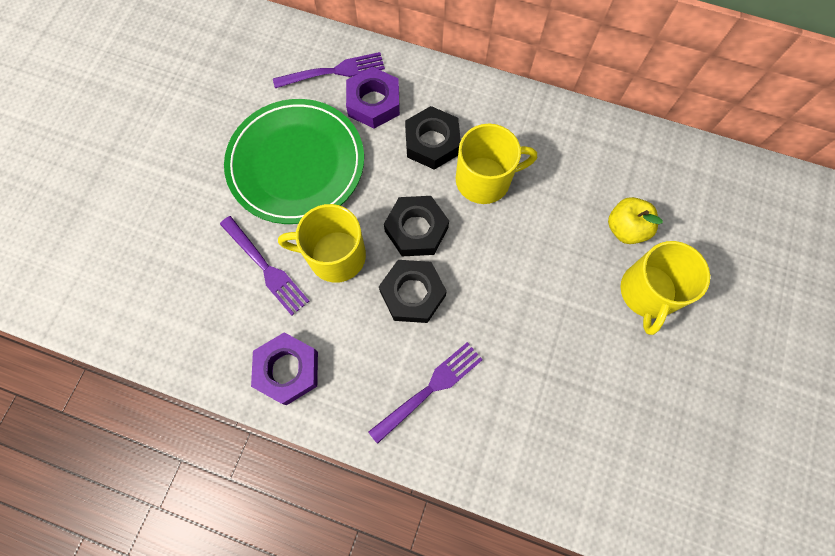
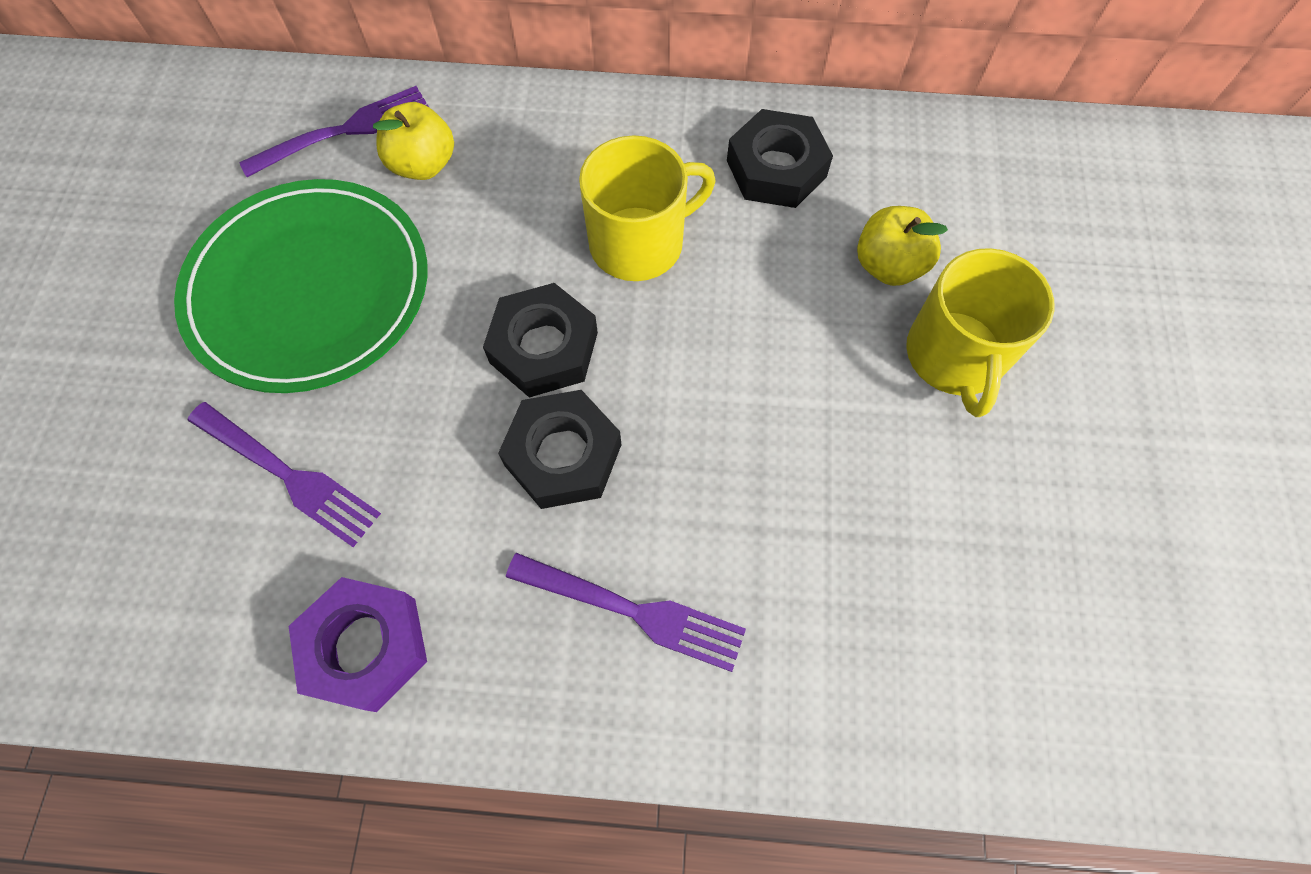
camera: 15 degrees left, 5 degrees down
yellow mug [278,204,366,283] -> none
purple nut [346,67,400,129] -> yellow apple [373,102,454,180]
purple fork [369,342,483,444] -> purple fork turned 75 degrees clockwise [506,553,746,672]
black nut [405,106,461,170] -> black nut moved to [727,109,833,208]

